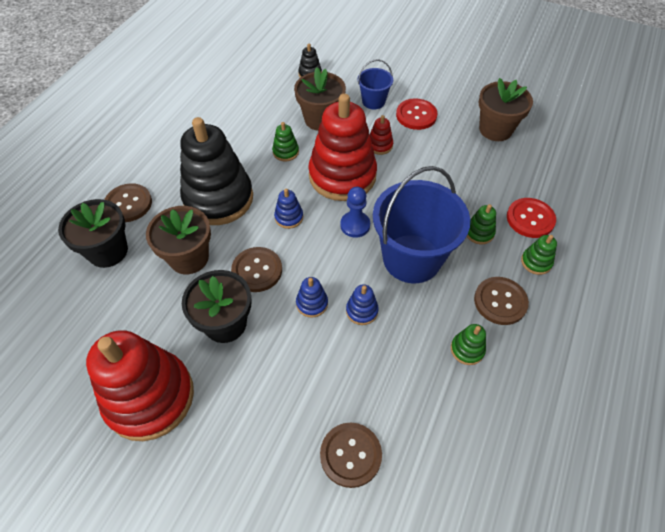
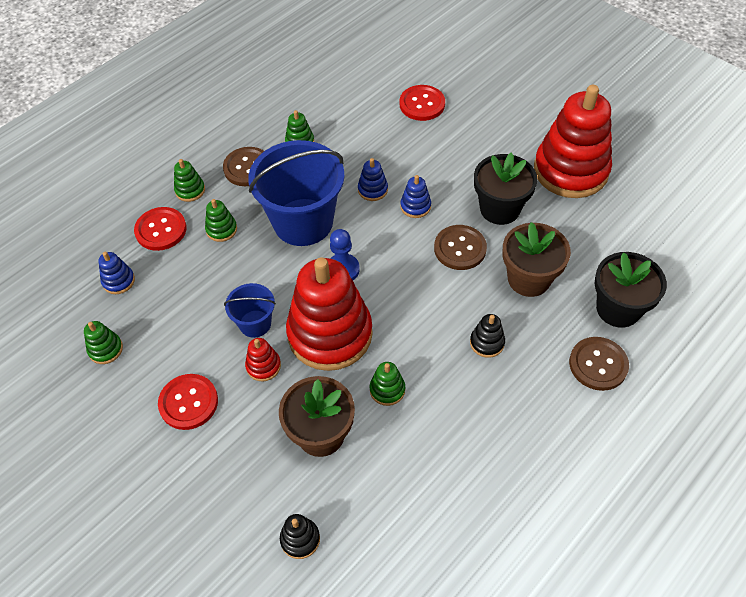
camera: 160 degrees left, 0 degrees up
black stacking toy [180,117,253,225] -> black stacking toy [470,314,505,358], size x0.40
blue stacking toy [274,189,303,229] -> blue stacking toy moved to [98,252,135,294]
brown button [320,423,382,488] -> red button [400,85,445,121]
blue bucket [358,59,393,109] -> blue bucket moved to [224,283,276,338]
brown flower pot [479,78,533,141] -> green stacking toy [84,321,123,364]

